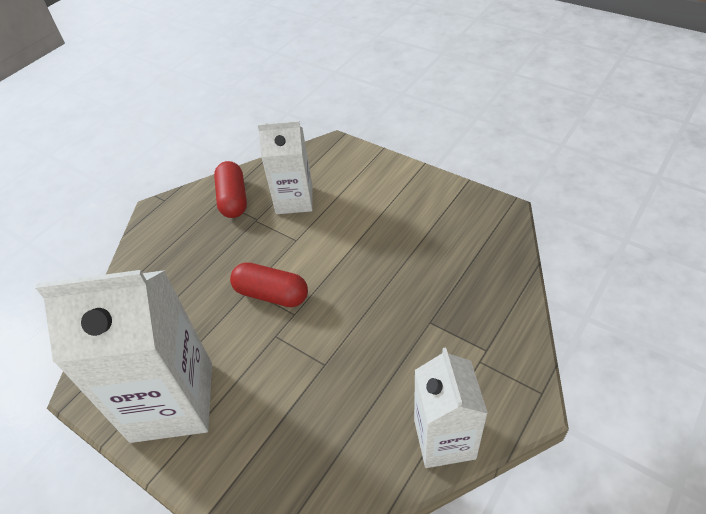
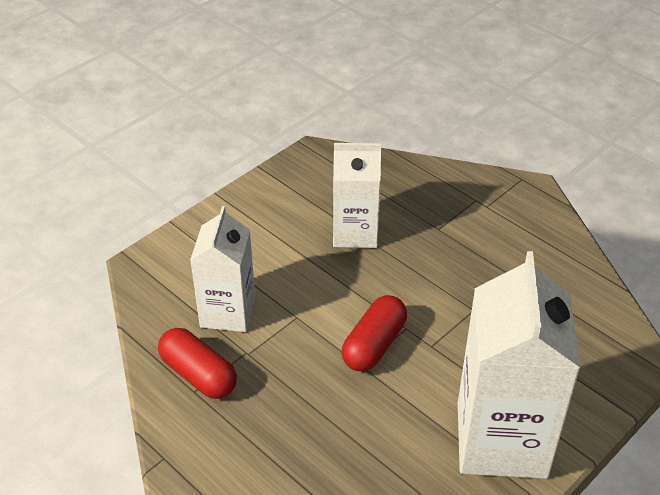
camera: 85 degrees left, 5 degrees down
red capsule [214,161,247,218] -> red capsule turned 45 degrees clockwise [158,328,237,399]
white carton [414,347,488,468] -> white carton moved to [333,143,381,248]

